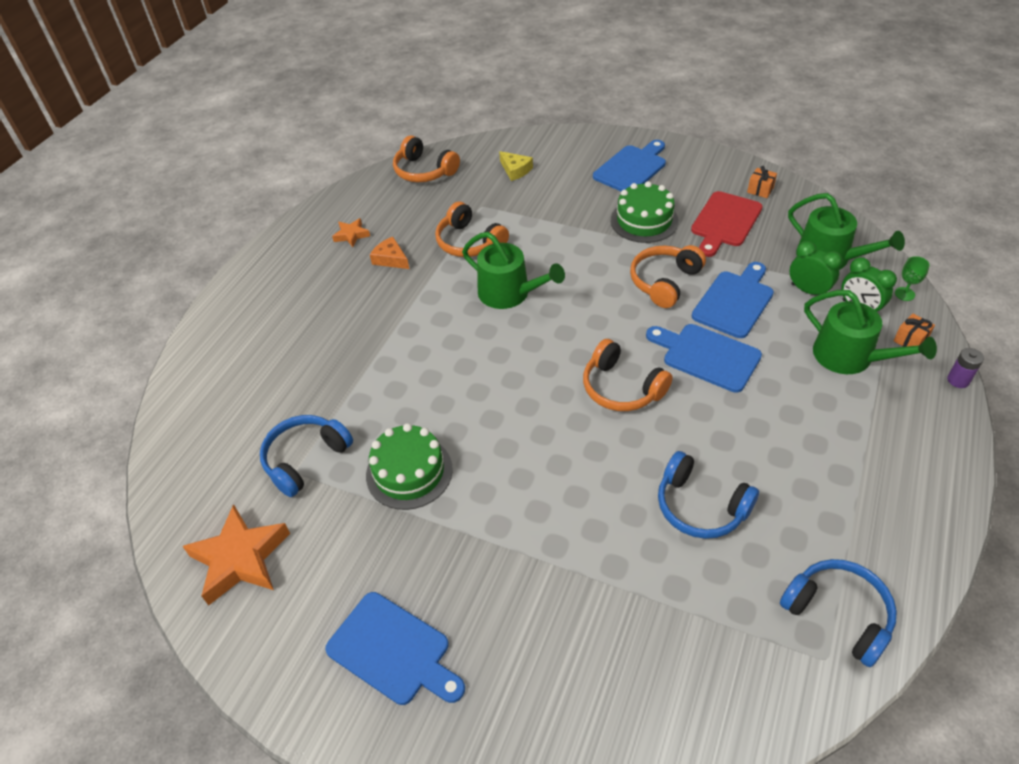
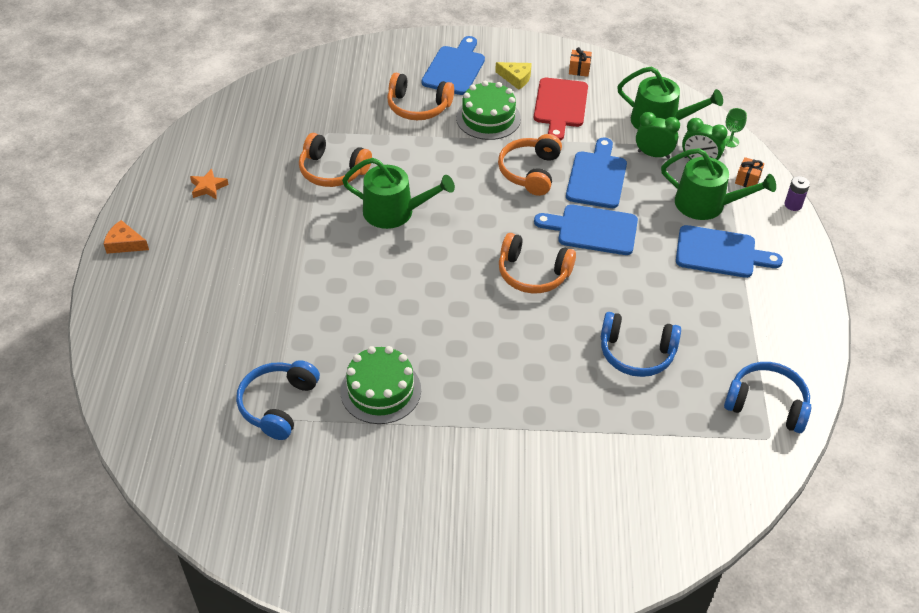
camera: 25 degrees left, 0 degrees up
orange star [182,504,290,605] -> none
blue cutting board [325,592,465,705] -> blue cutting board moved to [676,225,783,278]
orange cheese [370,237,409,269] -> orange cheese moved to [104,220,149,254]
orange headphones [393,135,460,182] -> orange headphones moved to [387,73,454,120]
yellow cheese [499,151,533,181] -> yellow cheese moved to [495,62,532,90]

